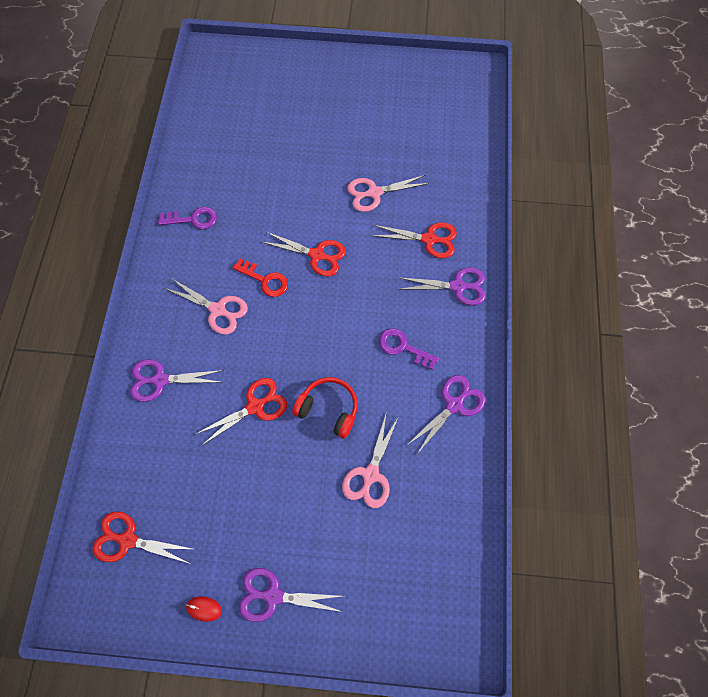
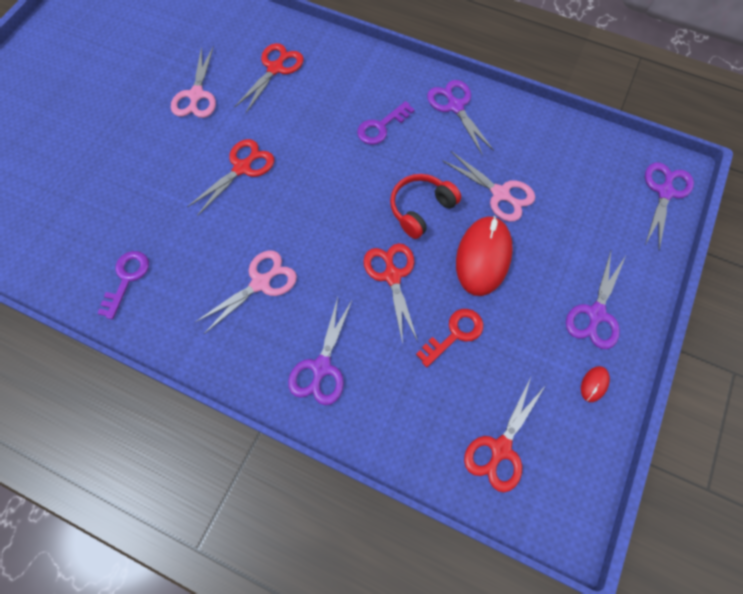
camera: 70 degrees left, 0 degrees up
red key [233,258,288,297] -> red key moved to [416,309,483,367]
purple scissors [400,267,486,305] -> purple scissors moved to [645,163,694,250]
none -> red mouse [456,216,513,296]

